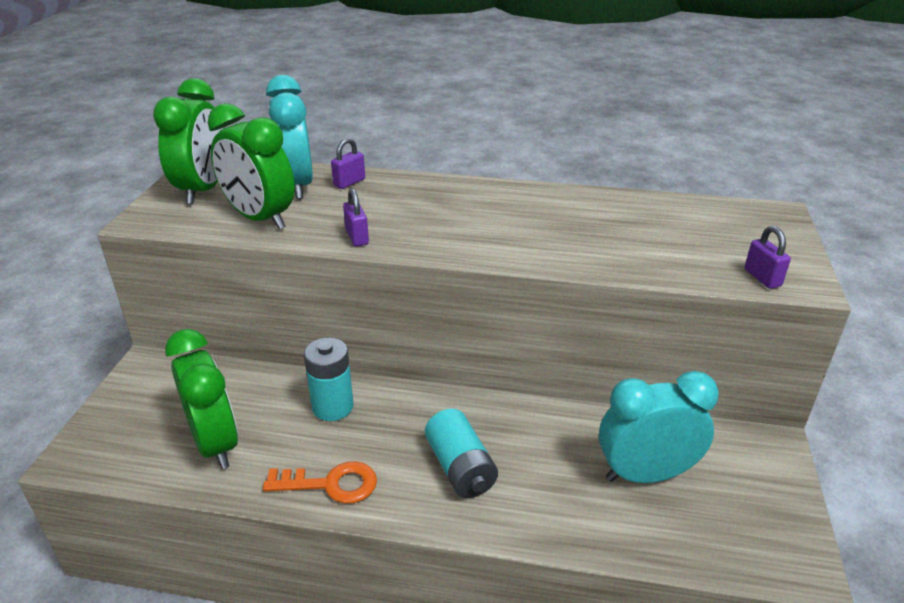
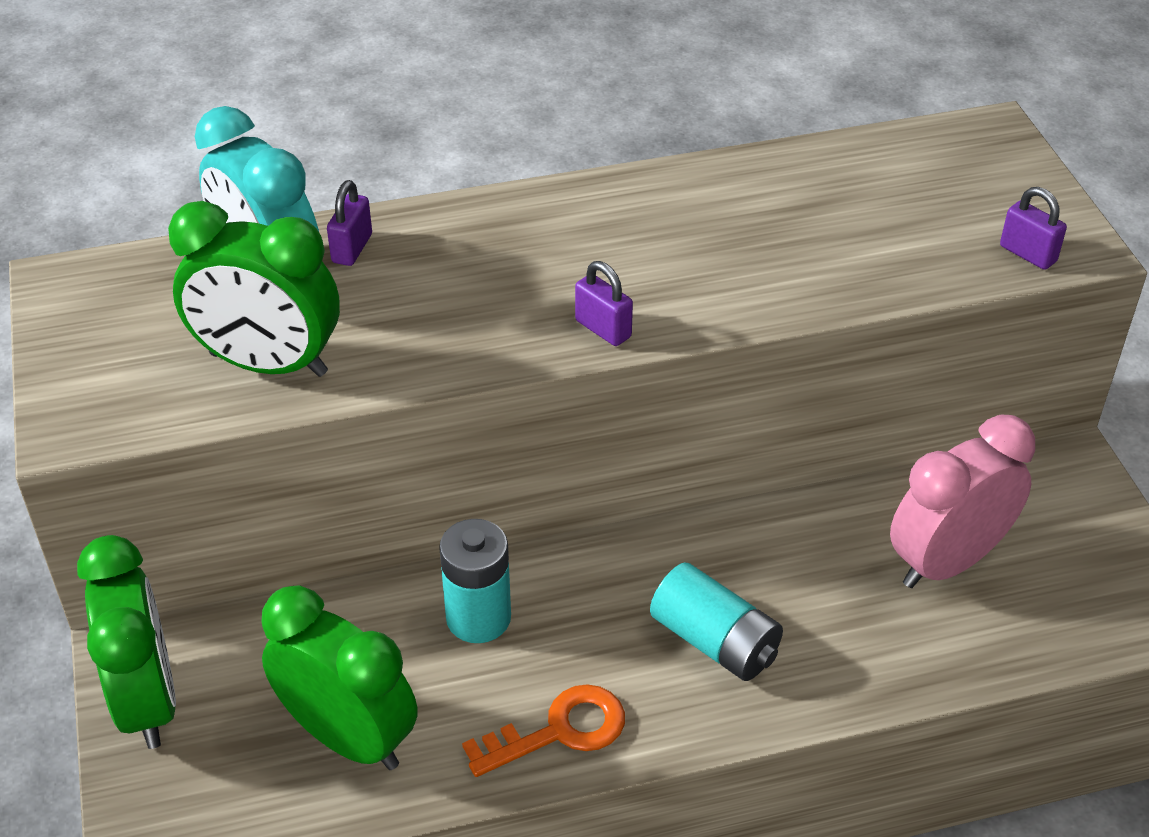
camera: 25 degrees left, 10 degrees up
green clock [153,78,223,204] -> green clock moved to [77,535,176,749]
purple padlock [343,188,369,247] -> purple padlock moved to [575,261,633,346]
turquoise clock [599,371,719,483] -> pink clock [890,415,1035,588]

